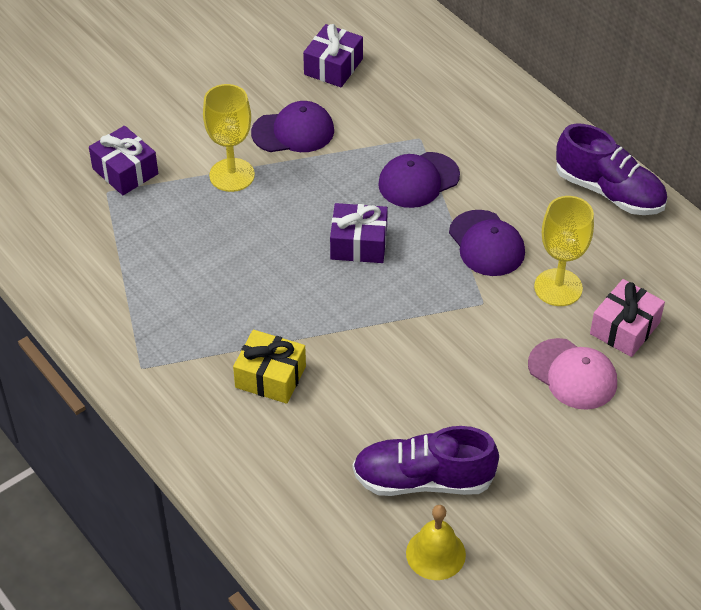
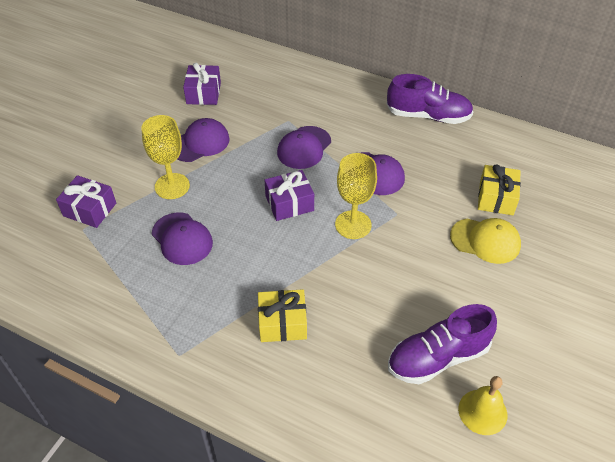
camera: 25 degrees left, 0 degrees up
pink cap [528,338,617,410] -> yellow cap [450,218,521,264]
yellow goblet [534,196,594,306] -> yellow goblet moved to [335,153,377,239]
pink gift [590,279,665,357] -> yellow gift [478,164,521,215]
none -> purple cap [152,212,213,265]

